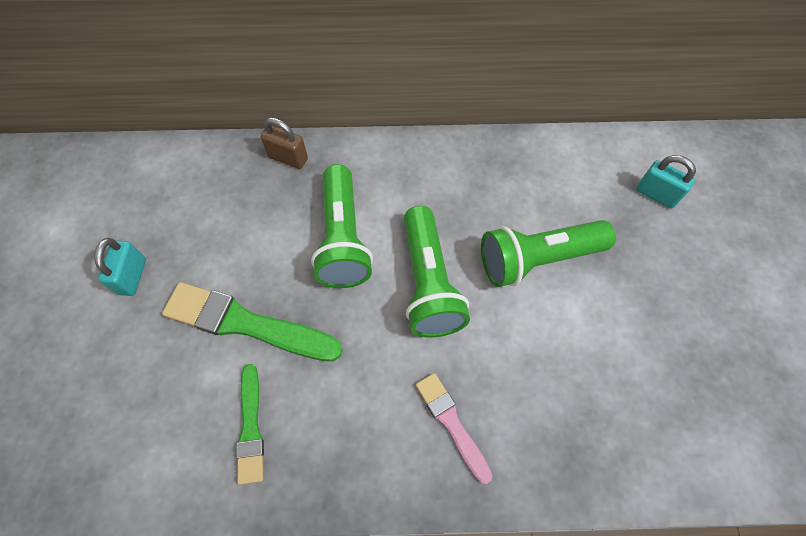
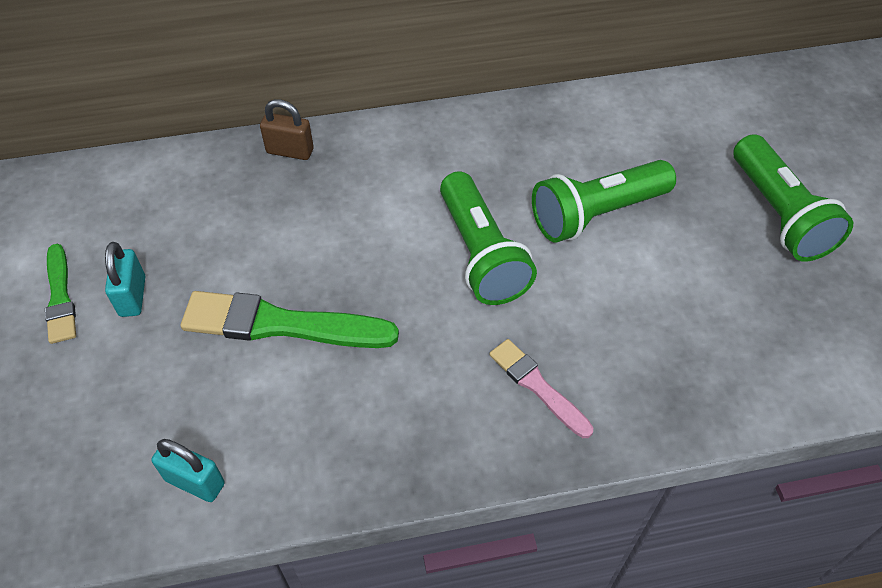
camera: 10 degrees left, 10 degrees down
green brush [236,364,264,485] -> green brush moved to [45,244,76,344]
green flashlight [311,164,373,288] -> green flashlight moved to [733,134,853,262]
turquoise padlock [636,155,696,209] -> turquoise padlock moved to [152,439,225,502]

